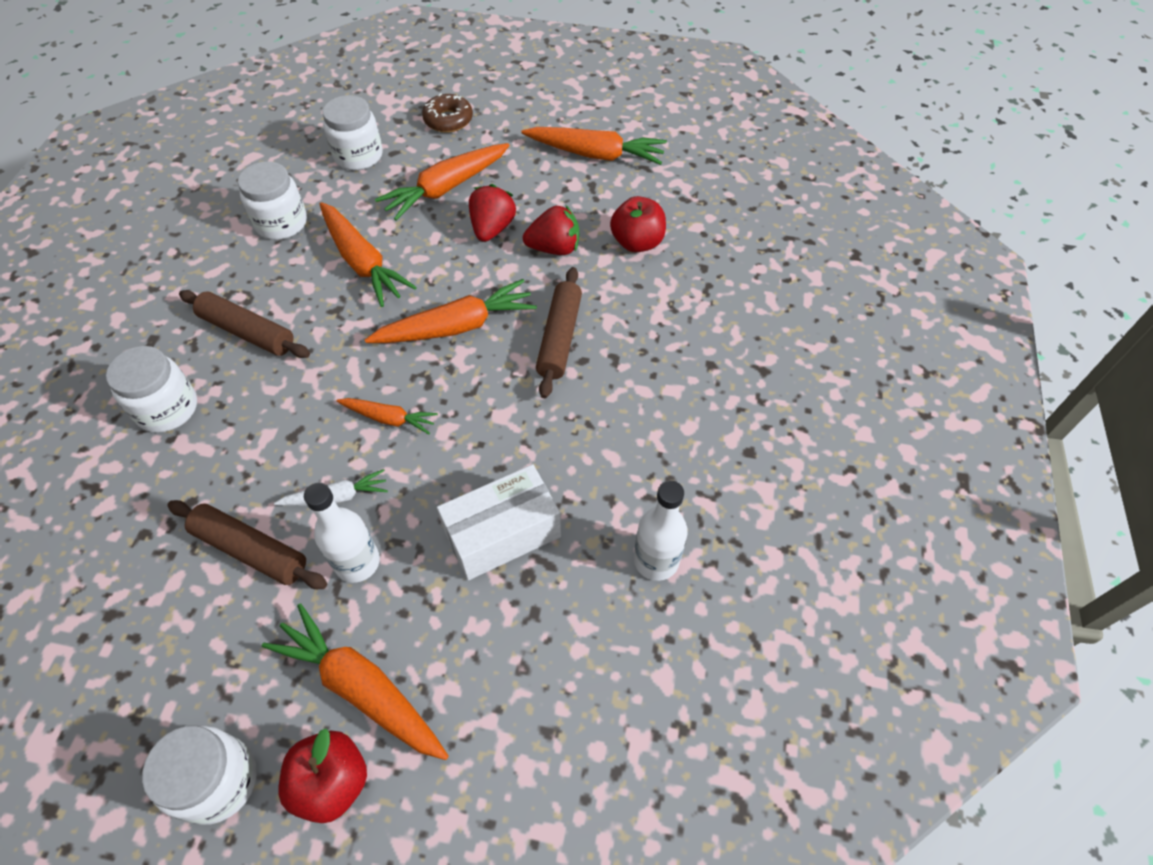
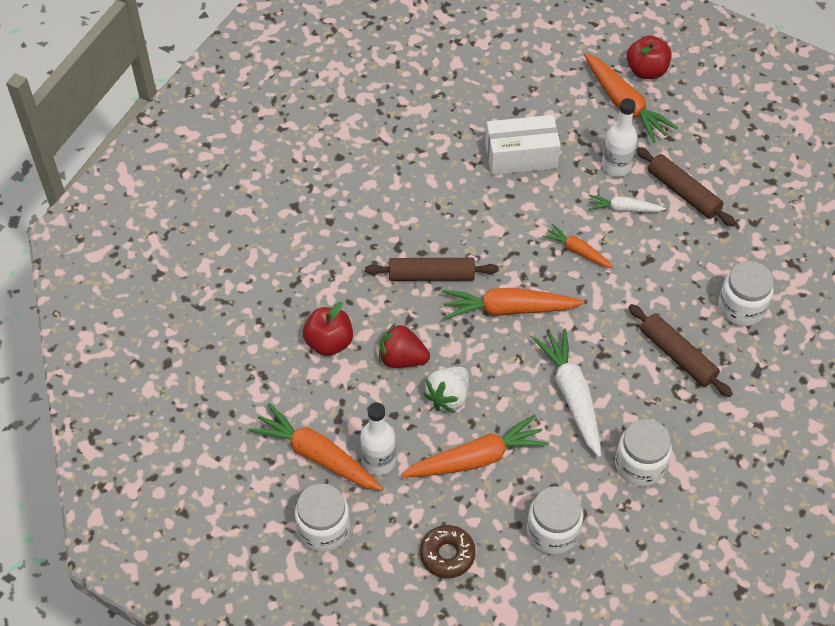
camera: 160 degrees left, 0 degrees up
white jar [142,726,257,825] -> white jar moved to [295,484,350,552]
orange carrot [320,202,417,307] -> white carrot [533,329,601,457]
red strawberry [469,184,516,242] -> white strawberry [423,367,469,413]
brown rolling pin [536,267,582,398] -> brown rolling pin turned 60 degrees clockwise [365,258,499,281]
white bottle [634,480,688,581] -> white bottle moved to [360,402,396,475]

